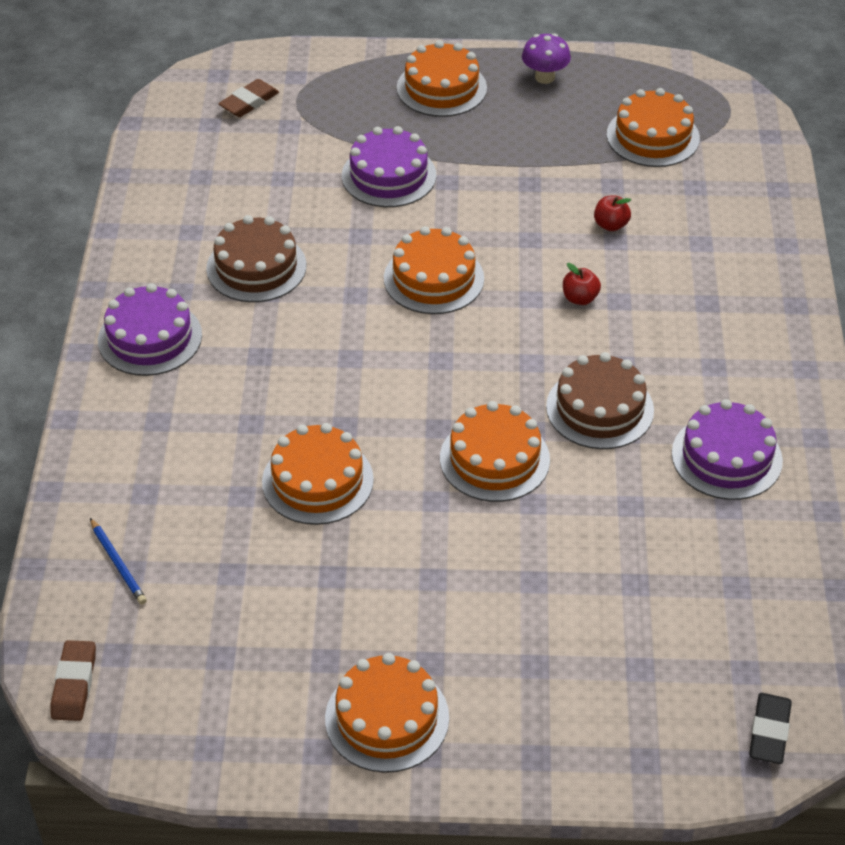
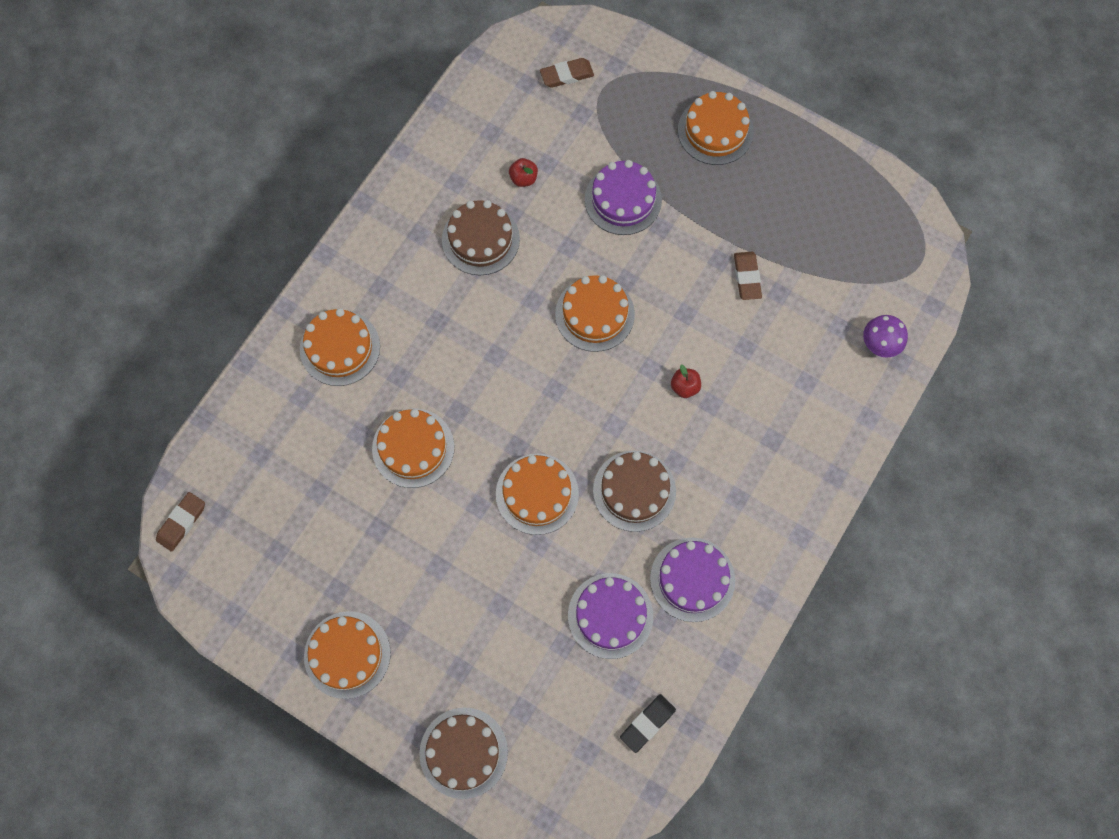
camera: 30 degrees right, 25 degrees up
blue pencil [90,518,147,605] -> none
purple cake [98,283,202,376] -> purple cake moved to [568,573,653,659]
purple mushroom [522,33,571,84] -> purple mushroom moved to [863,315,908,358]
red apple [594,195,631,231] -> red apple moved to [509,158,538,187]
orange cake [607,88,700,167] -> orange cake moved to [300,308,380,386]
black eraser [749,693,792,764] -> black eraser moved to [620,694,676,753]
none -> brown cake [419,707,508,799]
none -> brown eraser [734,252,762,300]

